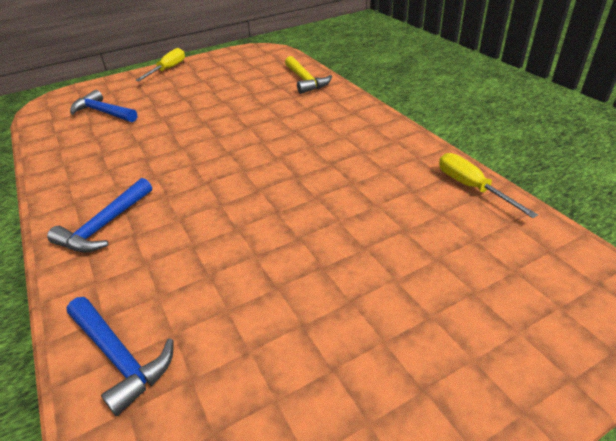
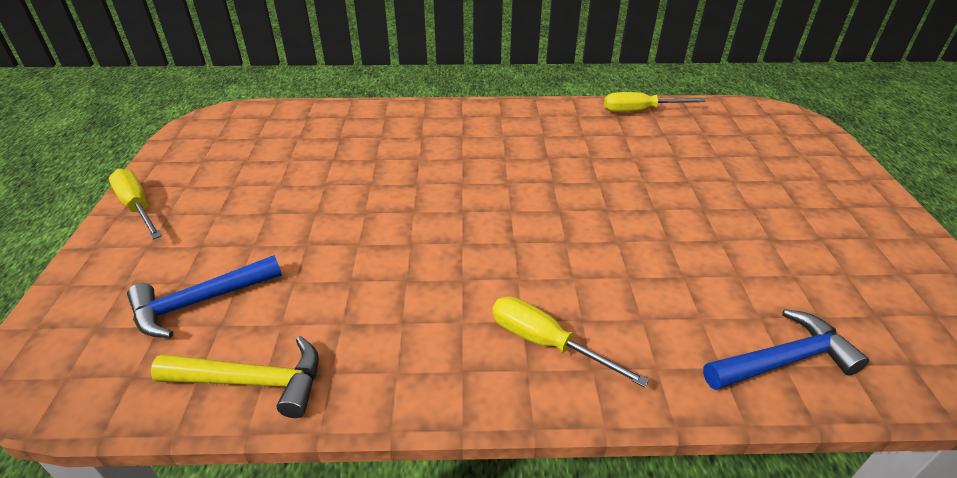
camera: 65 degrees left, 0 degrees up
blue hammer [47,178,152,253] -> yellow screwdriver [492,296,649,388]
yellow hammer [285,56,332,94] -> yellow hammer moved to [151,336,319,418]

